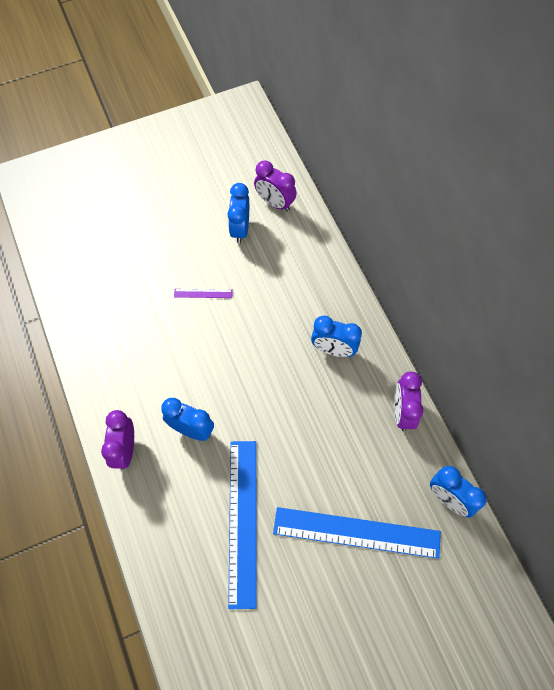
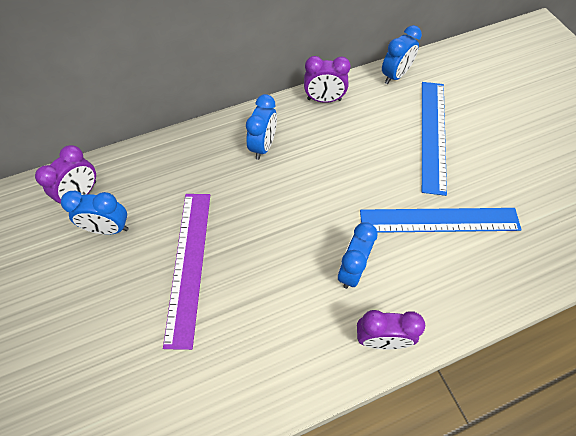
camera: 90 degrees left, 5 degrees down
purple ruler [174,289,233,298] -> purple ruler [163,194,210,350], size x2.46

